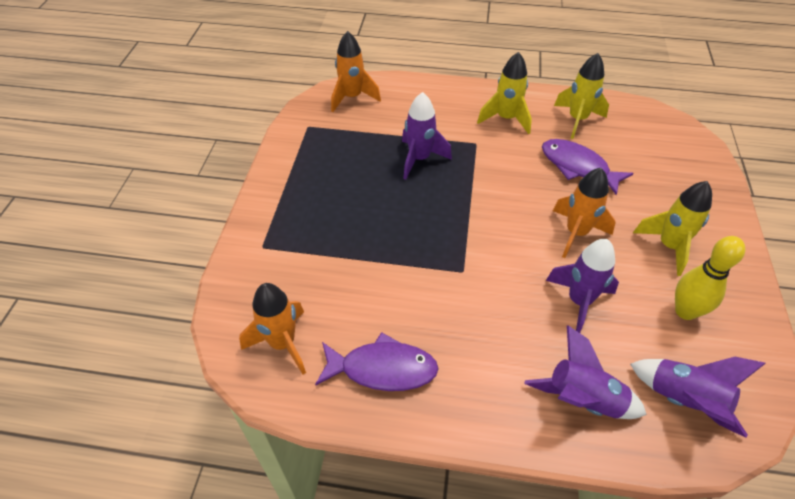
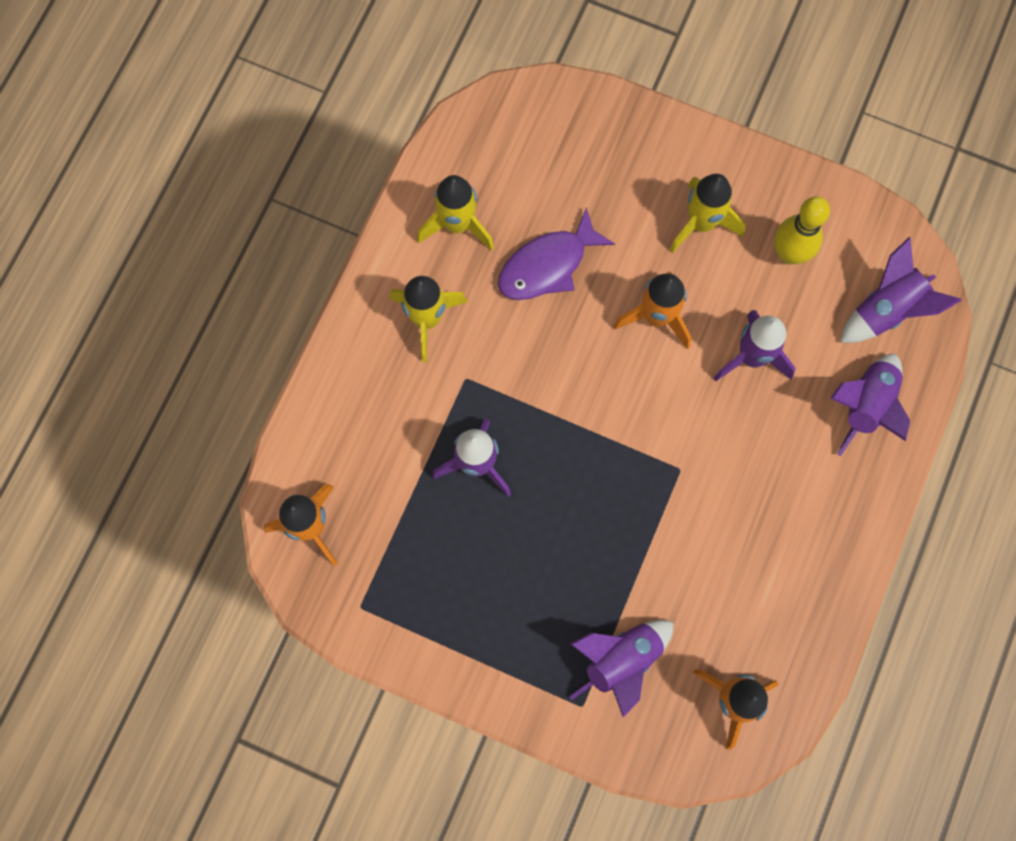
camera: 75 degrees left, 25 degrees up
purple fish [315,332,439,391] -> none
none -> purple rocket [569,620,674,717]

